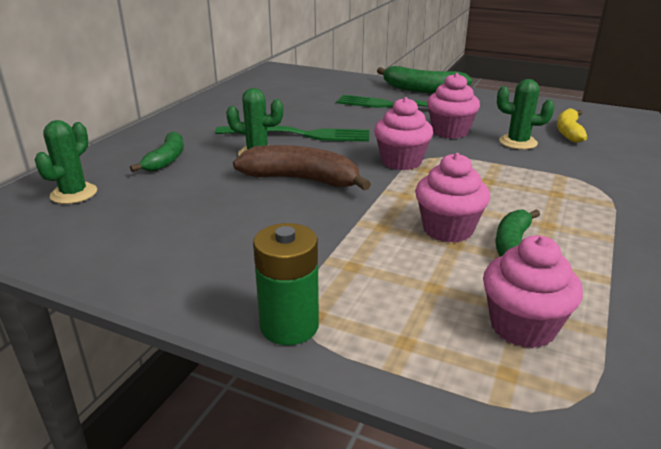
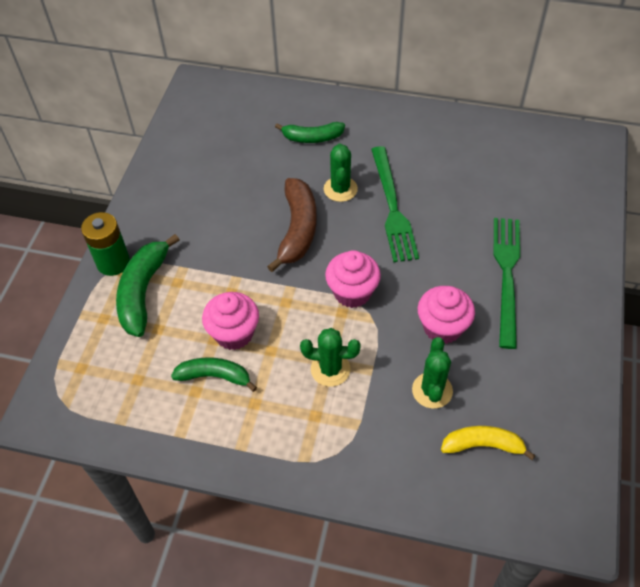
camera: 80 degrees right, 25 degrees up
green cactus [35,120,97,204] -> green cactus moved to [300,328,361,387]
green banana [377,66,472,94] -> green banana moved to [116,234,180,337]
pink cupcake [483,235,583,348] -> none

